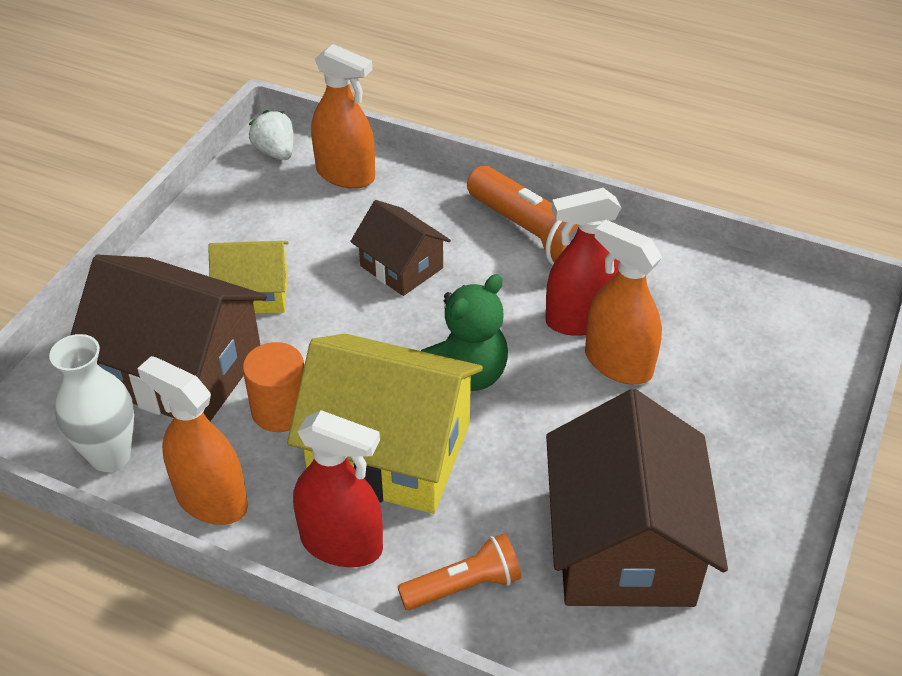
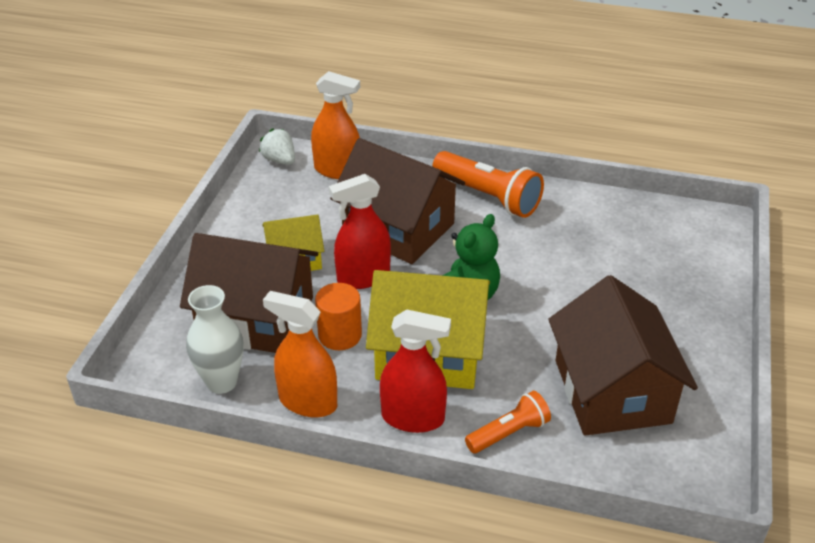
camera: 10 degrees left, 5 degrees down
brown house [350,200,451,296] -> brown house [330,138,465,264], size x1.82
red spray bottle [545,188,621,336] -> red spray bottle moved to [329,174,391,289]
orange spray bottle [585,220,662,385] -> none

